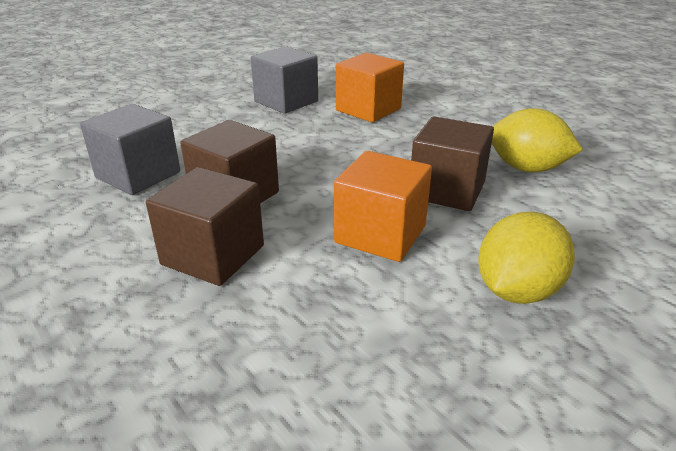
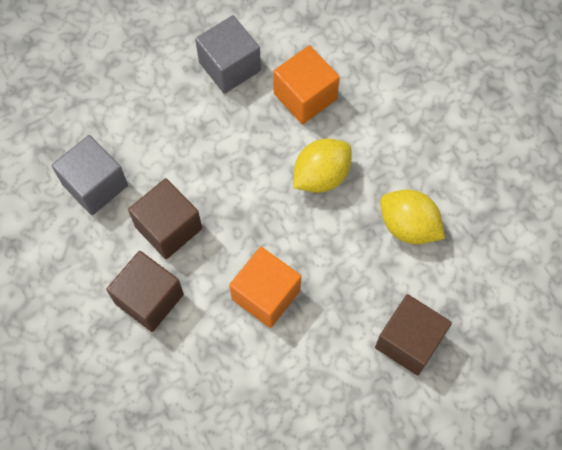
camera: 10 degrees right, 35 degrees up
brown cube [411,116,494,211] -> brown cube moved to [375,294,452,375]
yellow lemon [478,212,575,304] -> yellow lemon moved to [293,139,352,193]

